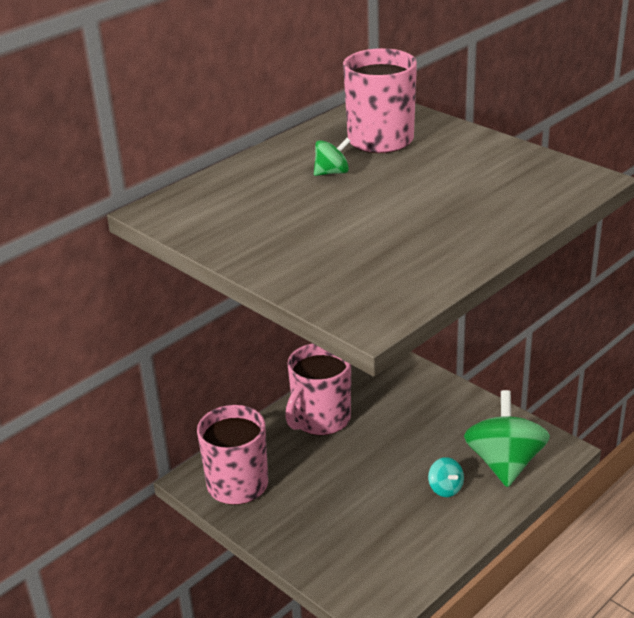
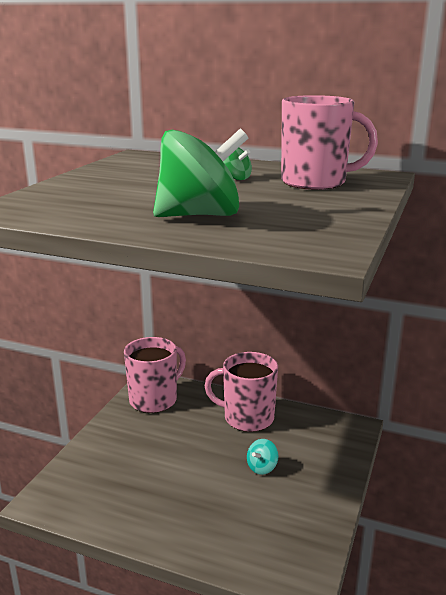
camera: 65 degrees right, 10 degrees down
turquoise spinning top [428,457,464,497] -> turquoise spinning top moved to [247,439,278,475]
green spinning top [464,390,550,487] -> green spinning top moved to [153,129,248,217]

